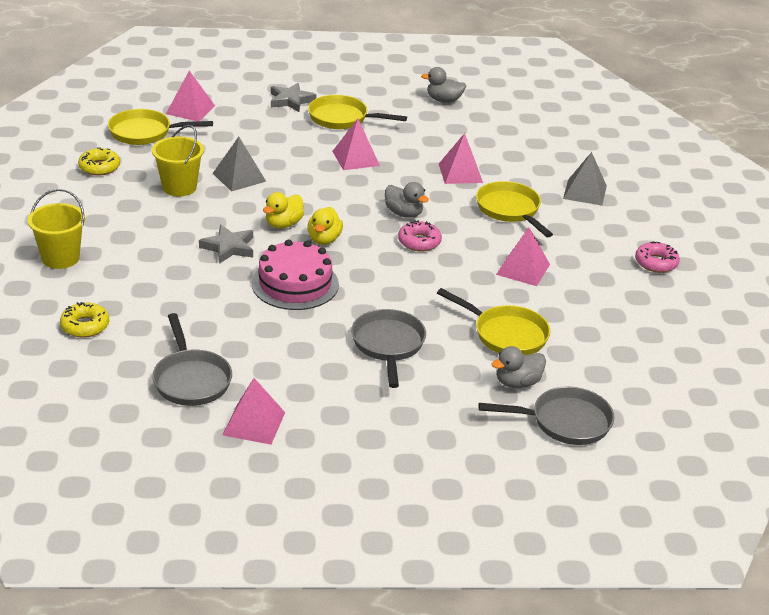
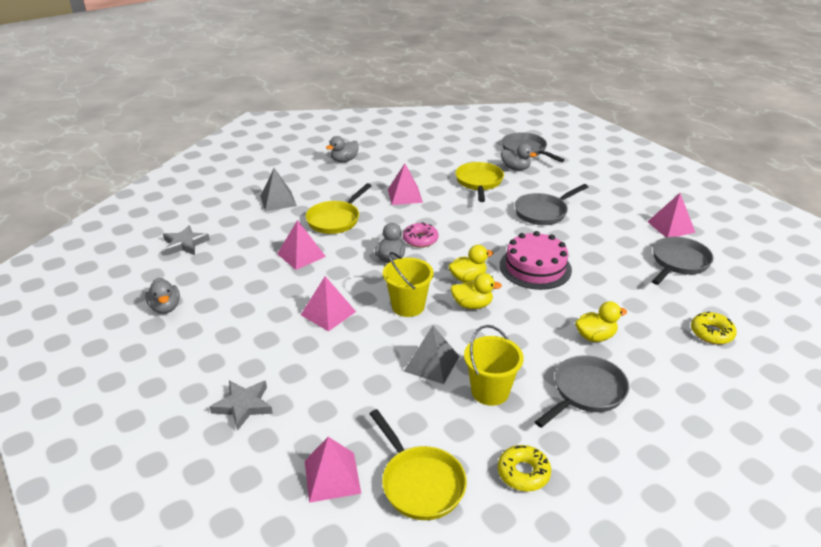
camera: 120 degrees left, 0 degrees up
yellow bucket [28,189,85,269] -> yellow bucket moved to [383,252,434,317]
grey star [199,225,253,264] -> grey star moved to [163,225,210,255]
yellow pan [308,95,407,129] -> none
pink donut [635,241,680,273] -> grey duck [326,136,359,162]
none -> grey pan [535,355,629,428]
none -> yellow duck [575,301,627,342]

